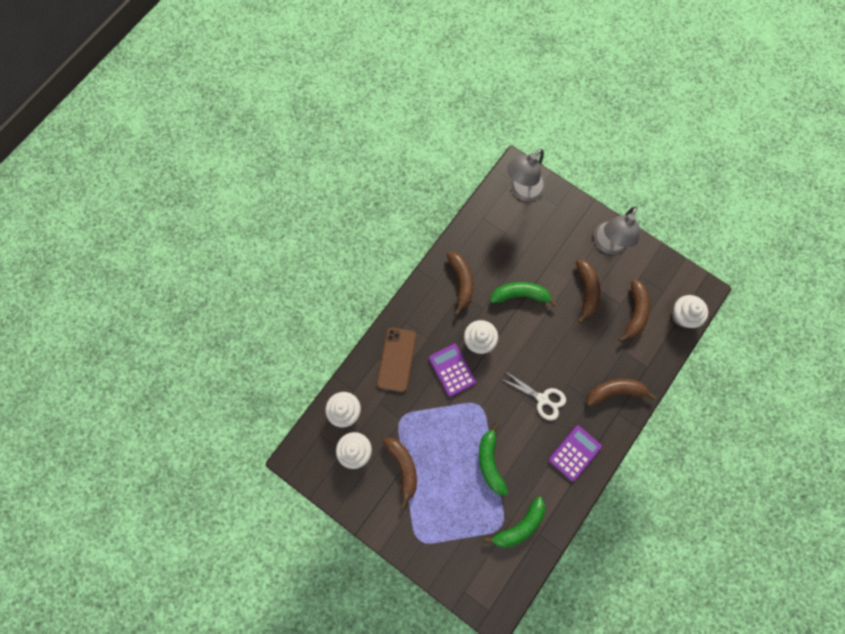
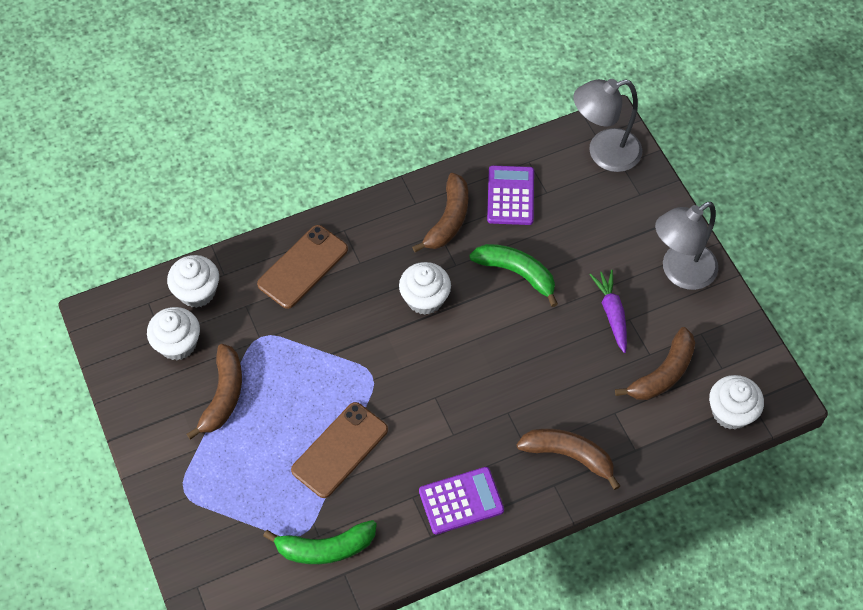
camera: 30 degrees right, 15 degrees down
purple calculator [429,344,476,397] -> purple calculator moved to [487,165,534,225]
green banana [479,423,508,495] -> brown phone [291,402,388,498]
white scissors [501,371,566,421] -> none
brown banana [576,259,601,324] -> purple carrot [590,270,627,353]

